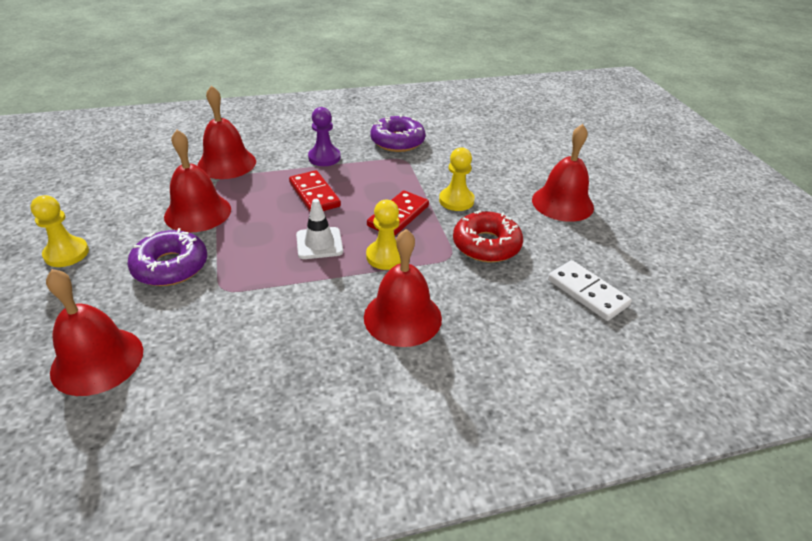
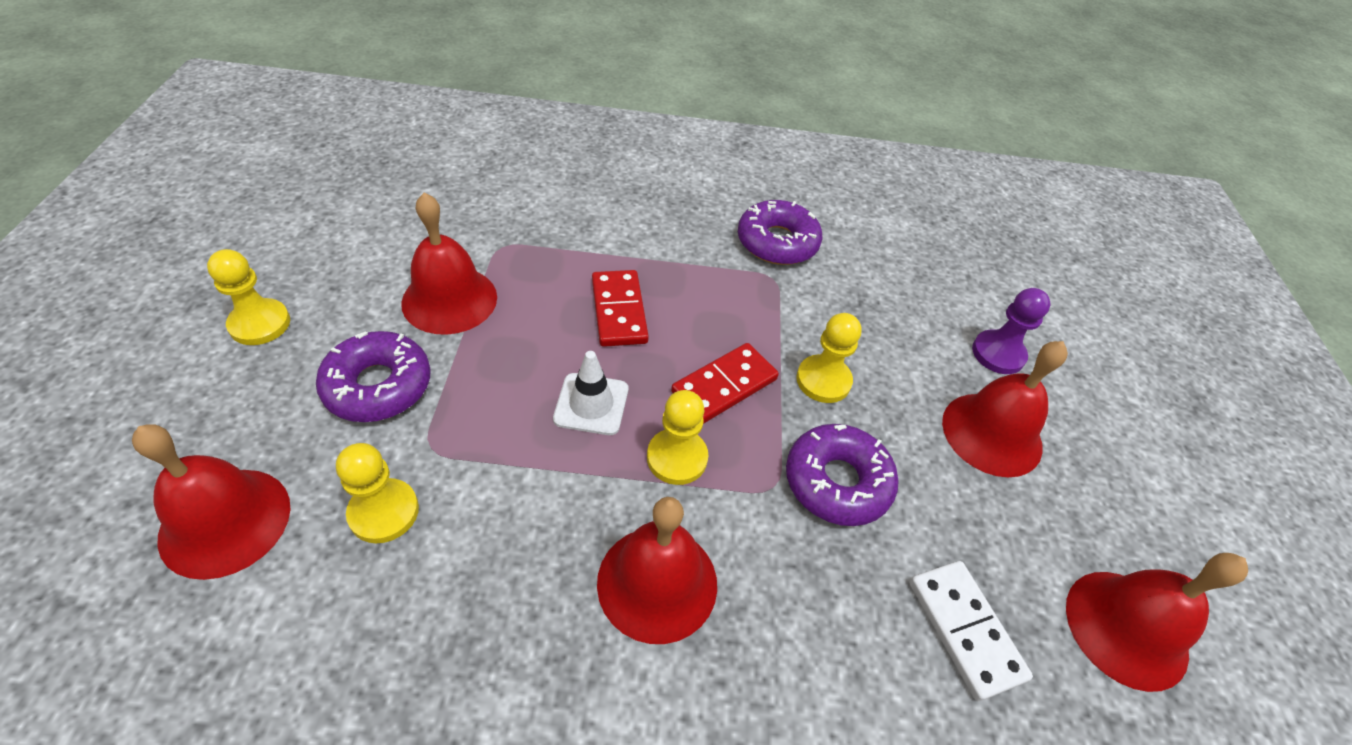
camera: 15 degrees right, 10 degrees up
red bell [197,85,256,179] -> red bell moved to [1066,553,1248,692]
purple pawn [308,107,341,166] -> purple pawn moved to [972,288,1051,374]
red donut [453,210,523,262] -> purple donut [786,424,899,526]
none -> yellow pawn [336,443,419,543]

